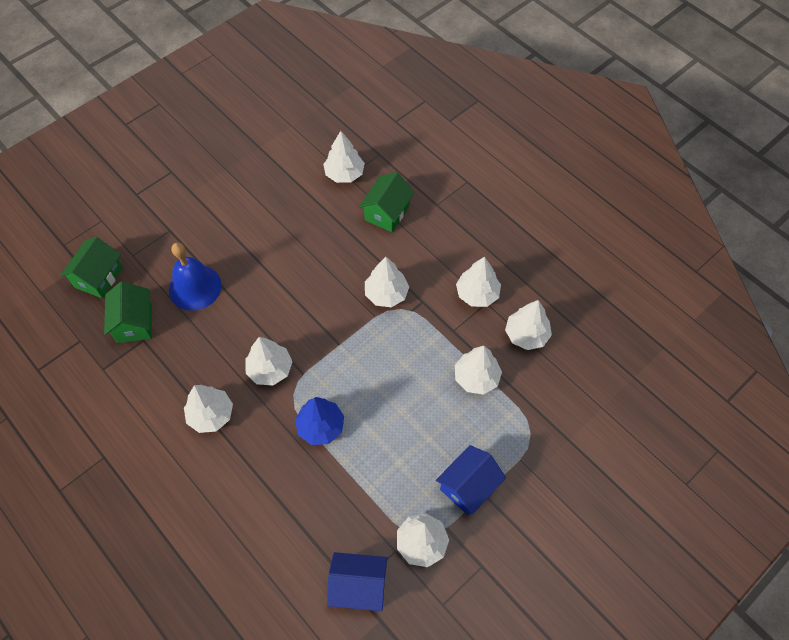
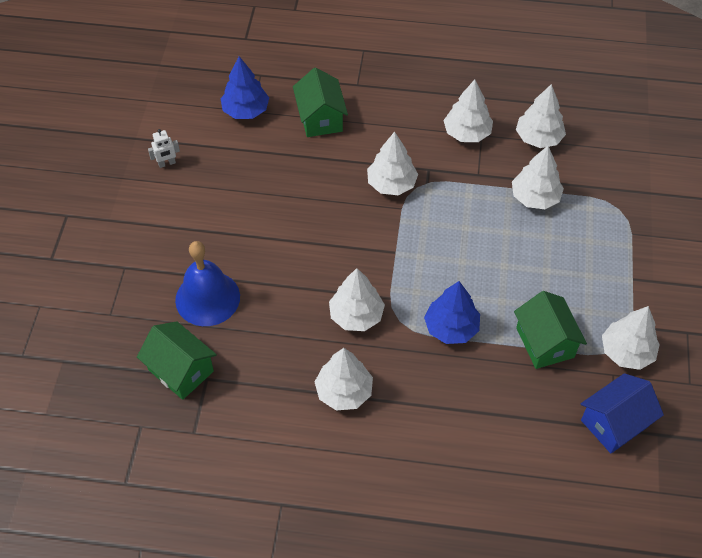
camera: 40 degrees left, 5 degrees down
green house [60,236,123,298] -> green house moved to [514,291,587,369]
white tree [323,131,365,183] -> blue tree [221,56,269,119]
blue house [436,445,506,515] -> none
none -> white robot [148,129,180,168]

